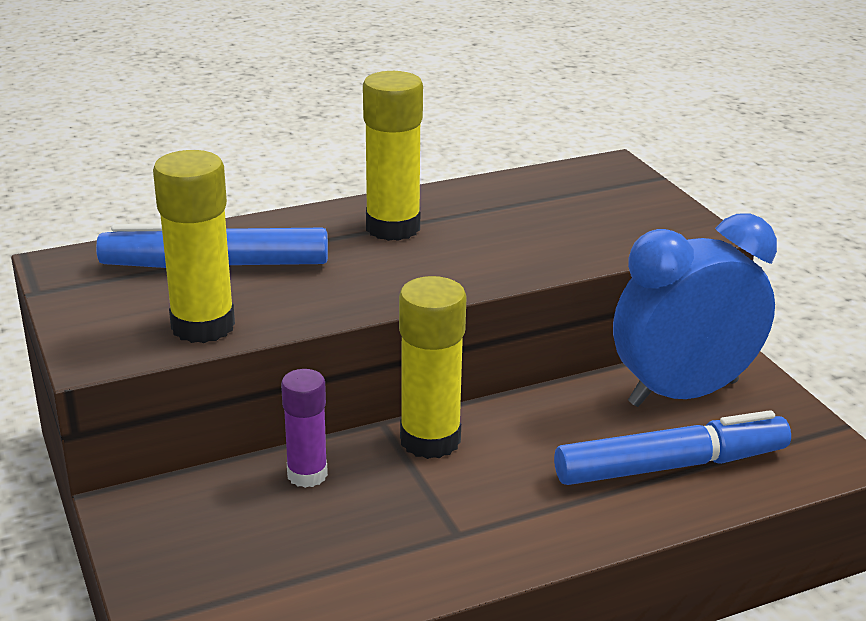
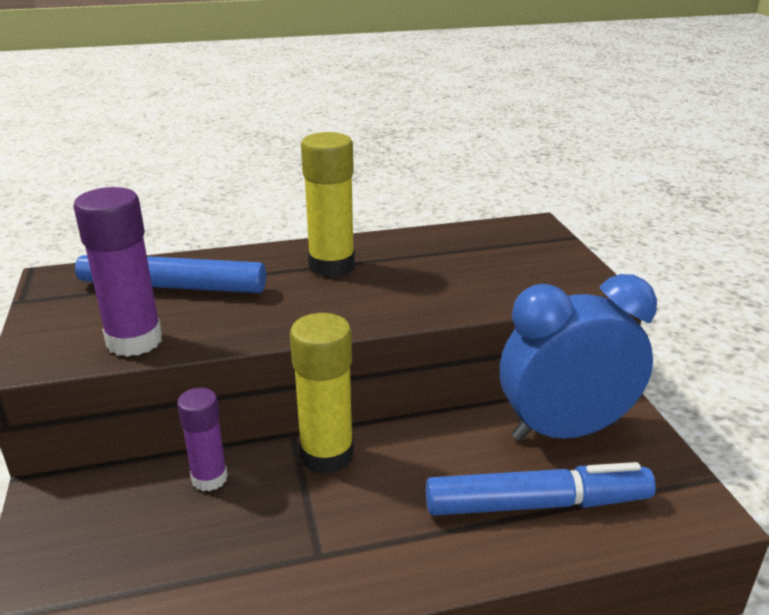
camera: 10 degrees right, 0 degrees up
yellow glue stick [153,150,235,343] -> purple glue stick [74,187,162,357]

